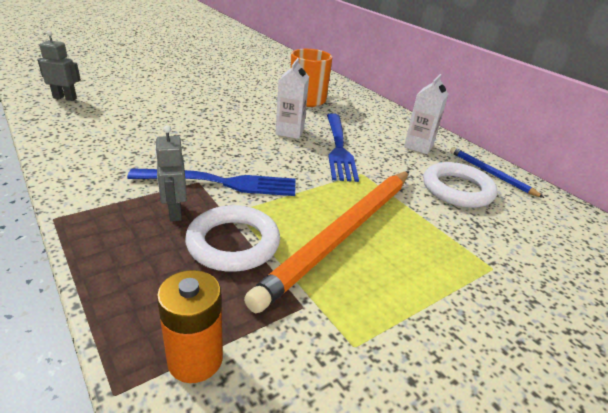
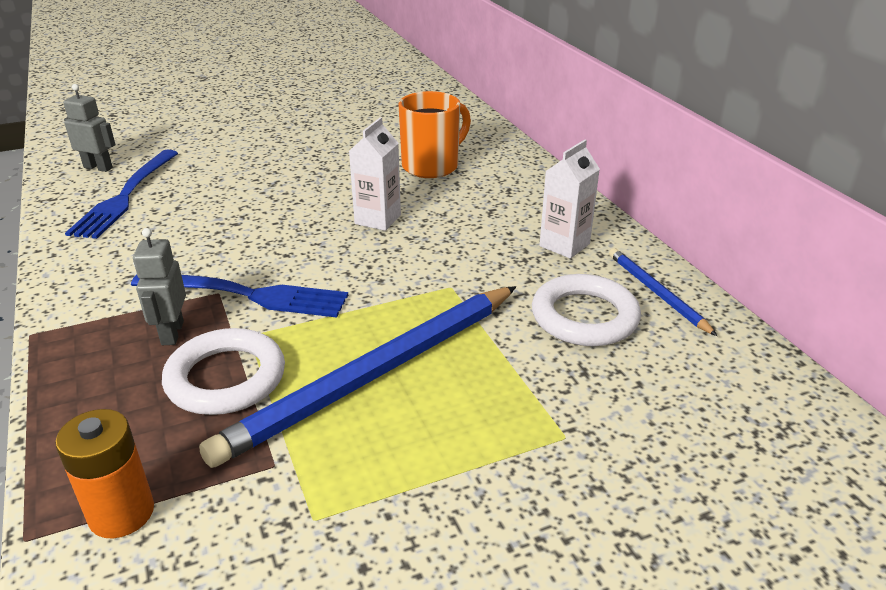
camera: 15 degrees right, 0 degrees up
orange pencil [244,171,409,313] -> blue pencil [199,286,516,468]
blue fork [327,113,359,182] -> blue fork moved to [65,150,178,239]

